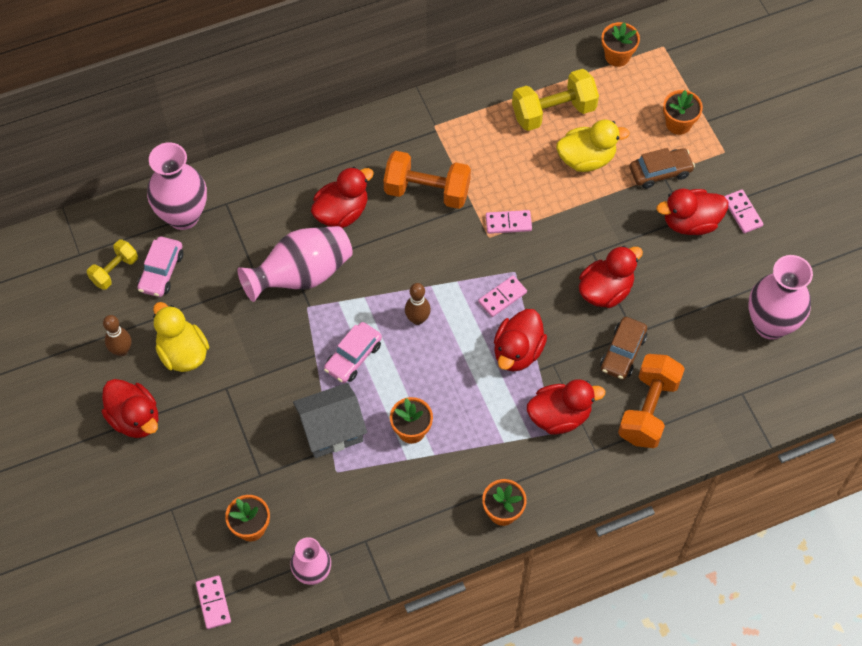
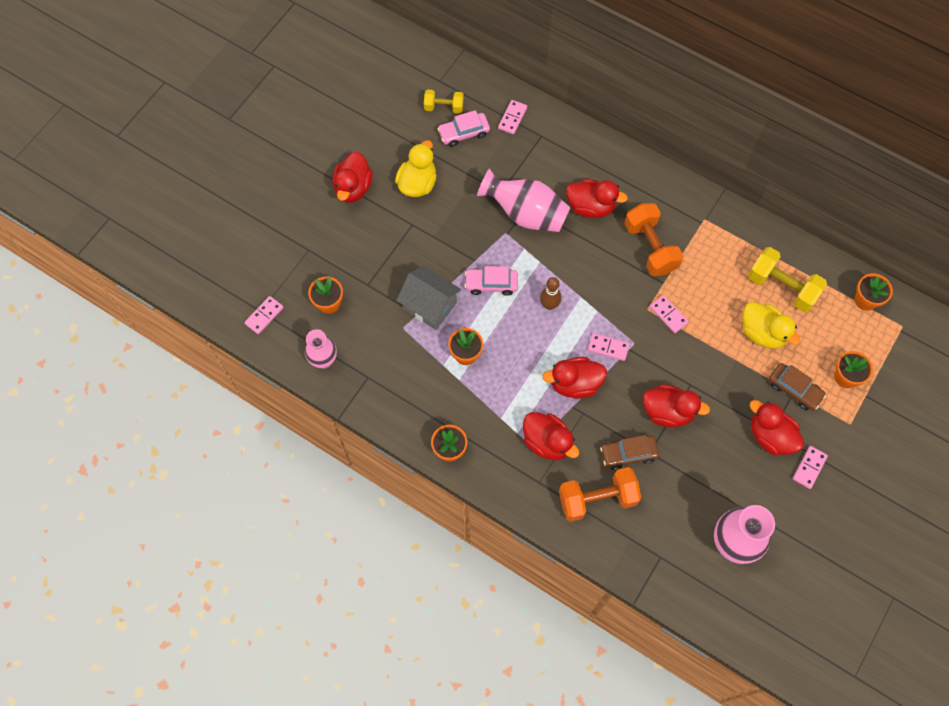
camera: 55 degrees right, 5 degrees up
brown bowling pin [103,315,131,356] -> none
pink vase [147,142,207,230] -> pink domino [498,100,527,134]

